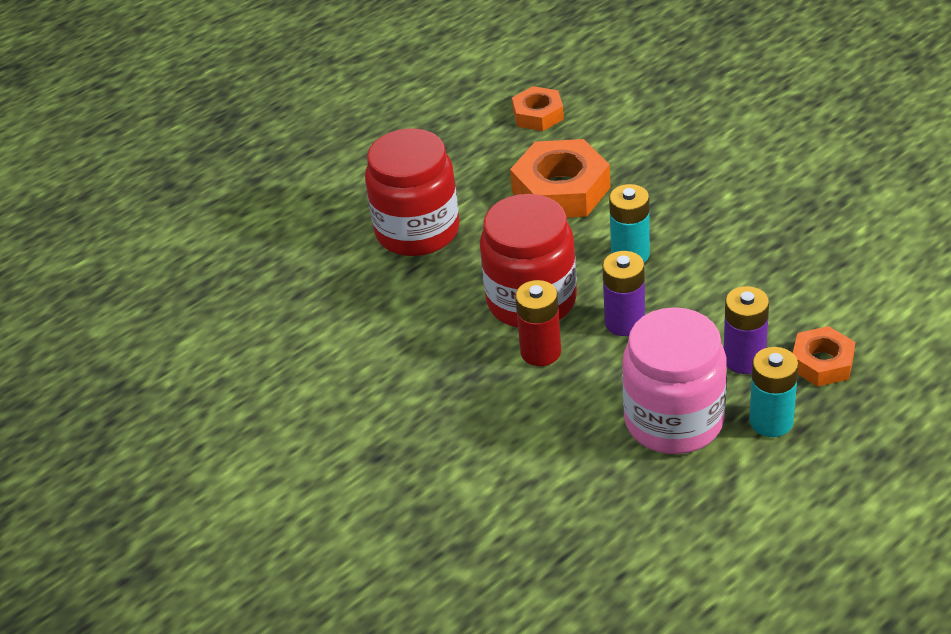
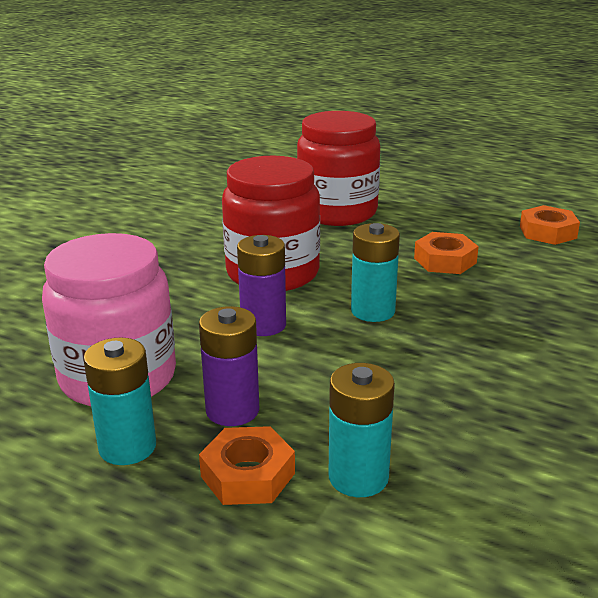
camera: 65 degrees right, 15 degrees down
orange nut [510,139,610,218] -> orange nut [414,232,479,274], size x0.59
red battery [515,280,561,366] -> none
none -> turquoise battery [329,363,395,497]

